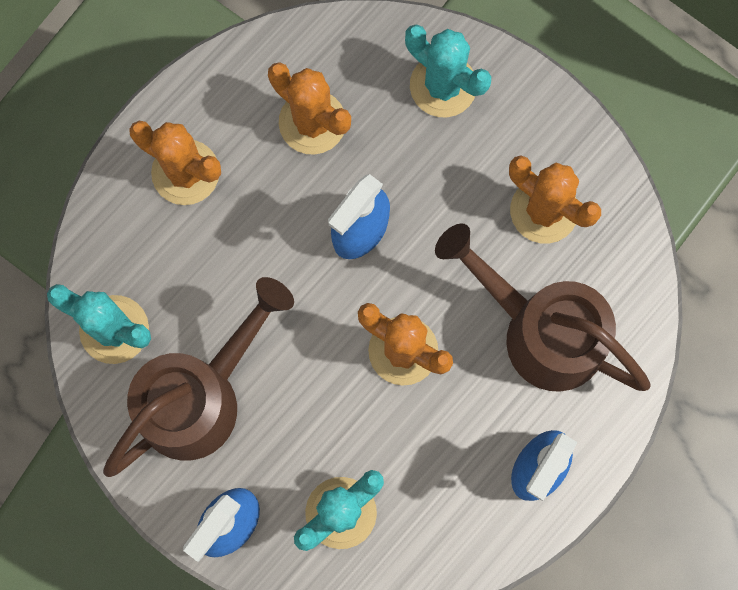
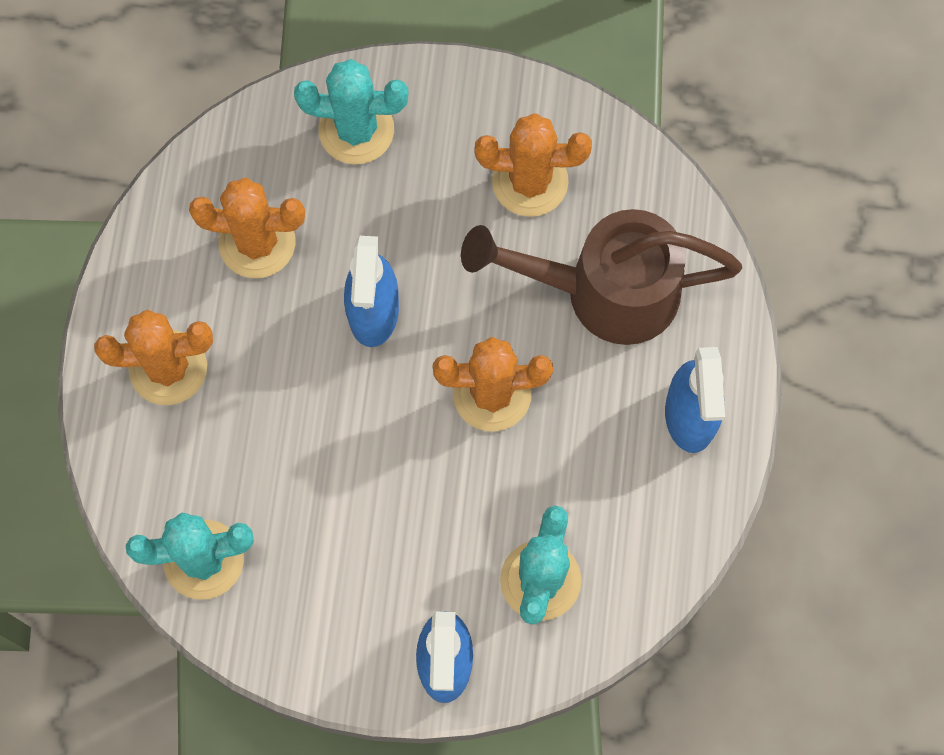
camera: 35 degrees left, 5 degrees down
brown watering can [103,277,294,477] -> none

